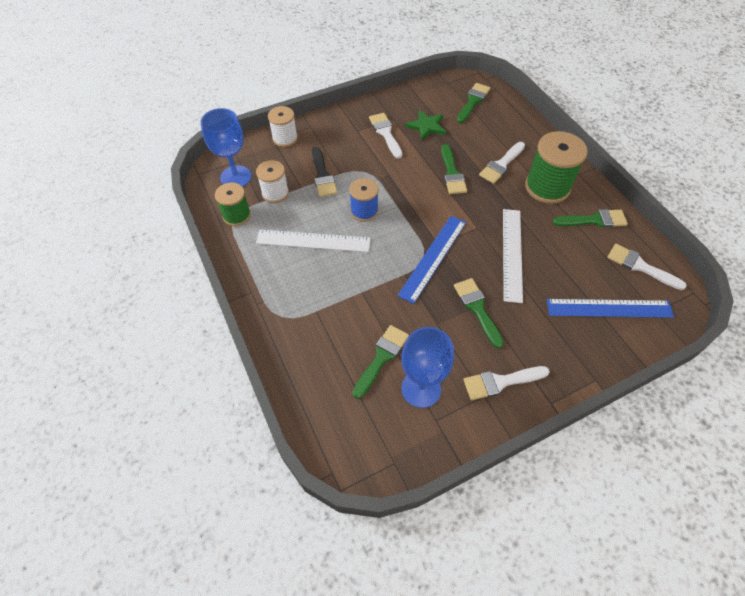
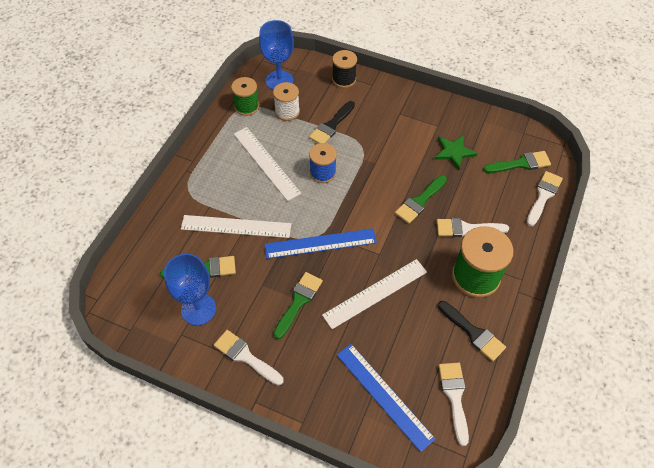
camera: 50 degrees right, 0 degrees up
white spool [268,106,298,147] -> black spool [332,50,357,88]
white brush [369,113,402,159] -> white brush moved to [526,171,563,226]
green brush [553,209,628,228] -> black brush [438,301,506,361]
none -> white ruler [181,215,291,238]

